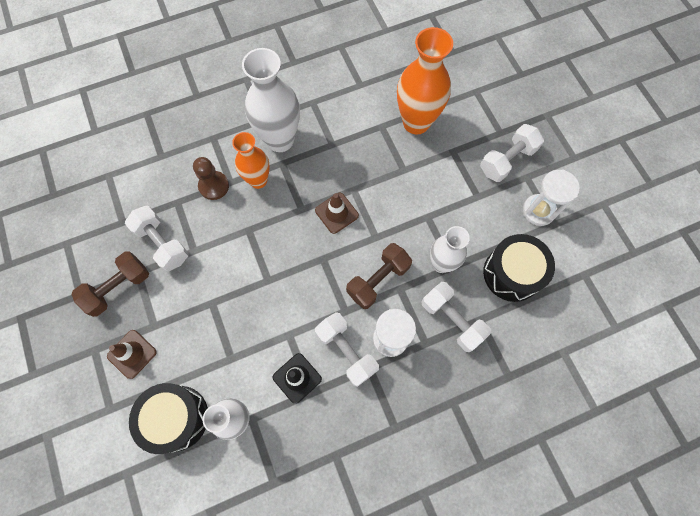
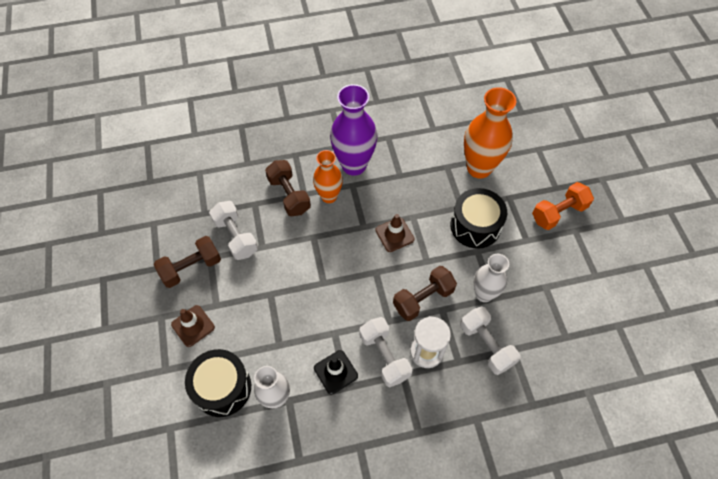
camera: 10 degrees right, 10 degrees down
brown pawn [193,157,229,200] -> brown dumbbell [265,160,311,216]
white vase [242,48,300,152] -> purple vase [330,84,378,176]
white dumbbell [480,124,544,182] -> orange dumbbell [532,182,594,230]
black drum [483,234,555,302] -> black drum moved to [451,188,507,249]
white hourglass [523,169,580,226] -> none

